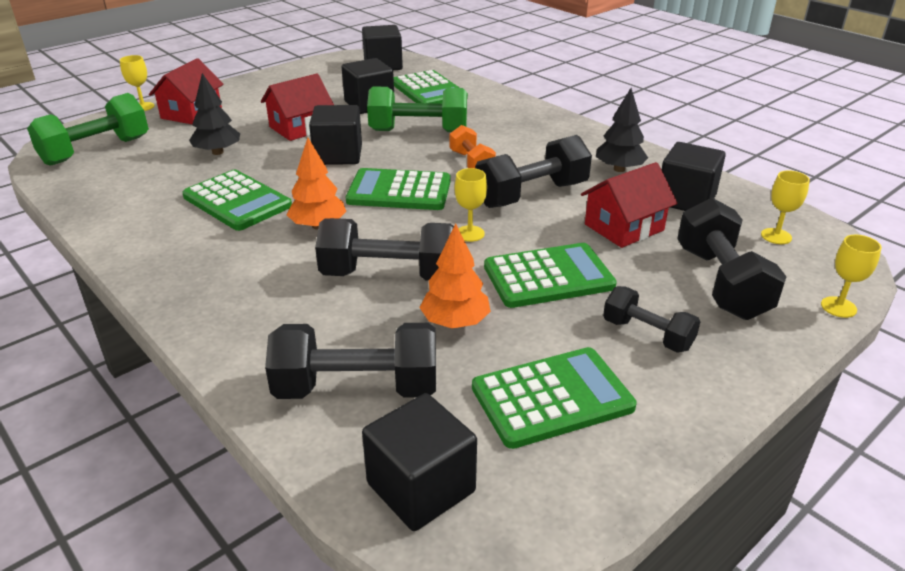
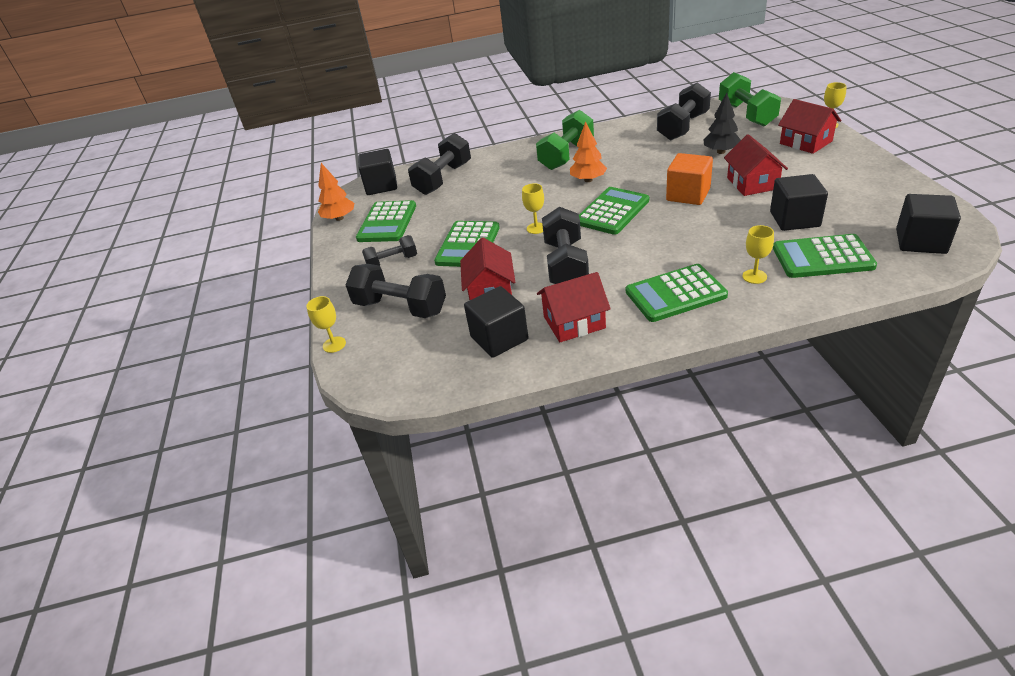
camera: 125 degrees right, 5 degrees up
green calculator [182,170,292,231] -> green calculator moved to [626,264,728,322]
black cube [309,105,362,165] -> orange cube [666,153,713,205]
black dumbbell [315,218,454,281] -> black dumbbell moved to [657,82,711,141]
green dumbbell [367,87,467,132] -> green dumbbell moved to [536,110,594,170]
orange tree [419,223,491,328] -> orange tree moved to [318,163,354,221]
orange dumbbell [450,125,496,168] -> none
black tree [596,88,648,172] -> red house [537,272,611,342]
yellow goblet [761,170,810,244] -> yellow goblet moved to [742,225,774,284]

